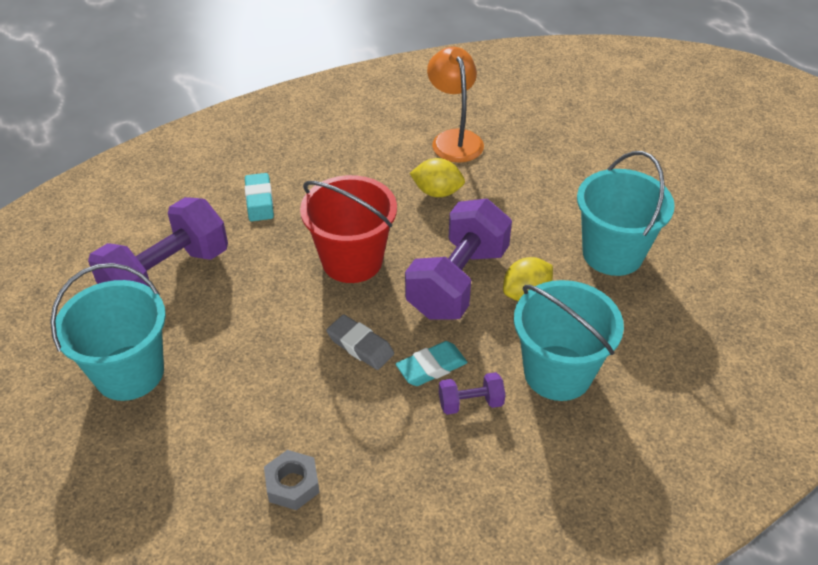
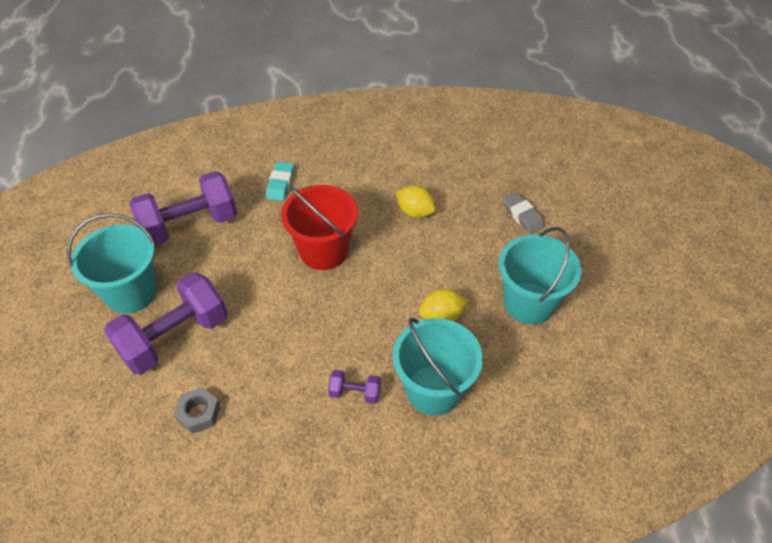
camera: 20 degrees right, 5 degrees up
grey eraser [326,314,394,370] -> grey eraser moved to [503,192,545,234]
turquoise eraser [396,341,468,386] -> none
purple dumbbell [405,199,512,320] -> purple dumbbell moved to [104,272,228,375]
orange lamp [427,47,484,163] -> none

